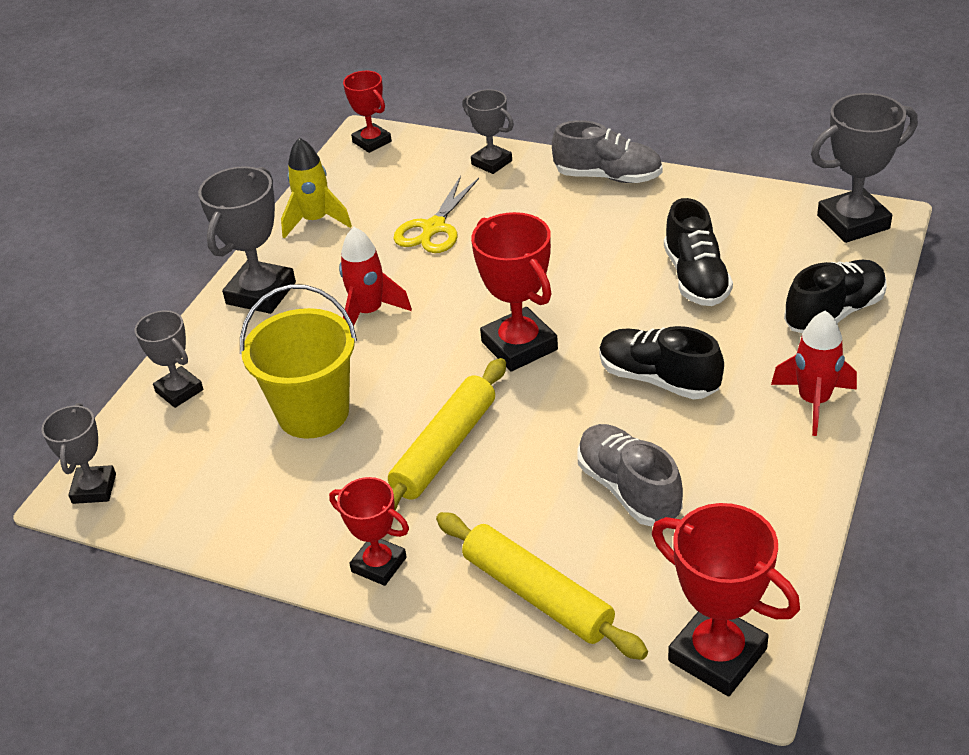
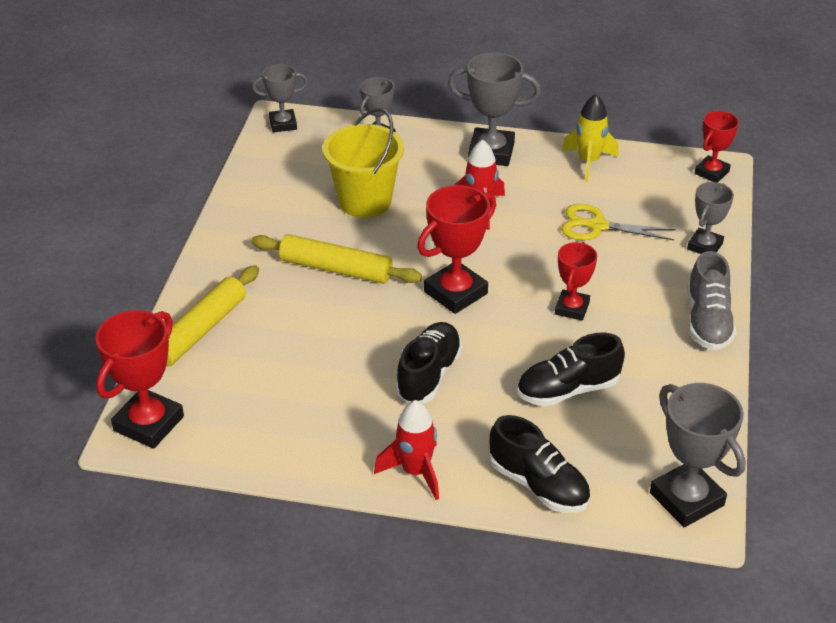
camera: 75 degrees right, 0 degrees up
red trophy [329,477,409,586] -> red trophy moved to [555,242,597,321]
grey shoe [577,424,683,526] -> none

